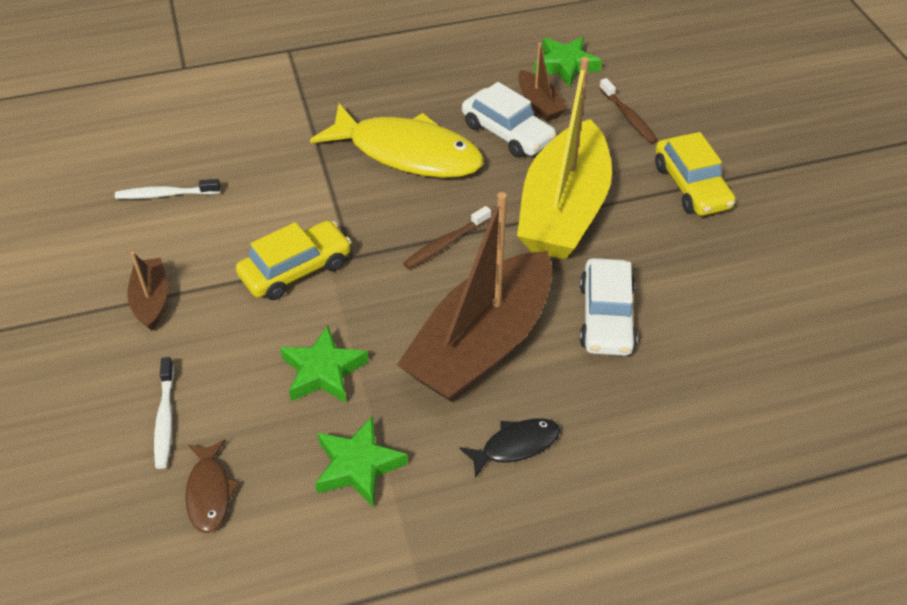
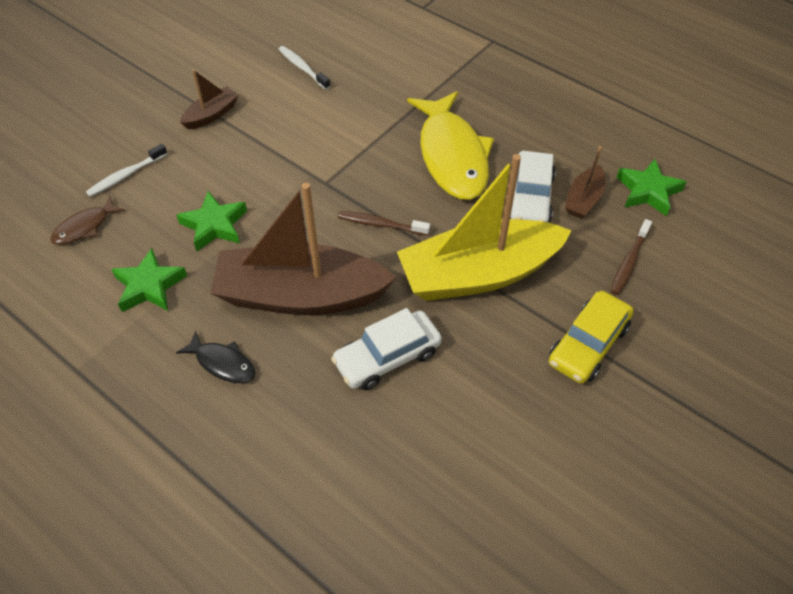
camera: 55 degrees right, 5 degrees up
yellow car [236,220,351,300] -> none

